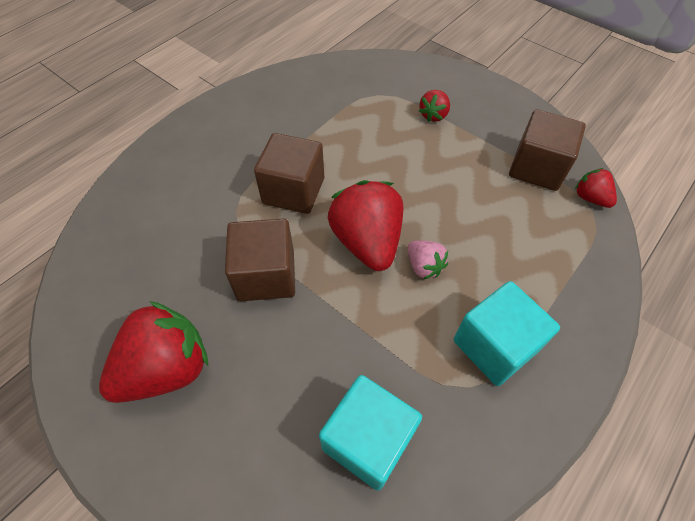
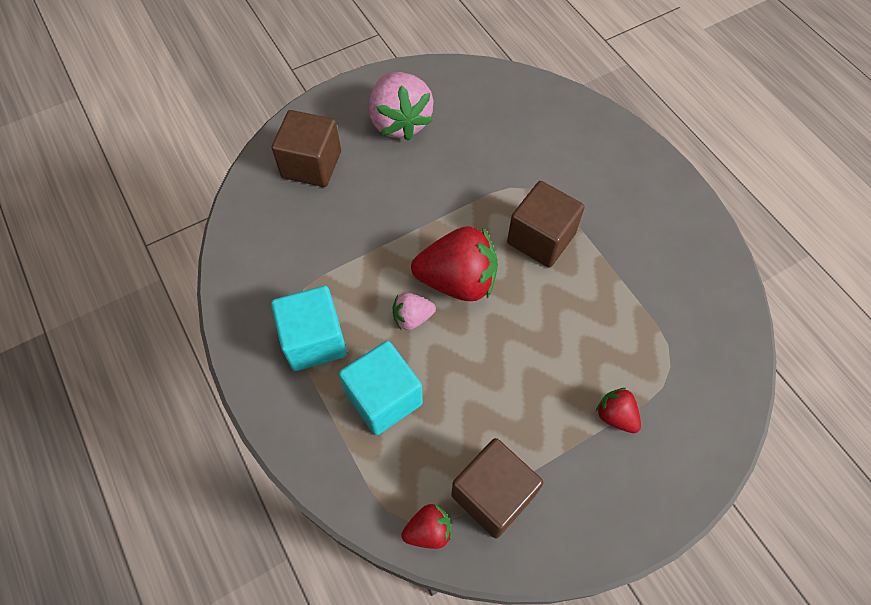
camera: 110 degrees right, 5 degrees up
red strawberry [99,301,208,403] -> pink strawberry [369,72,433,141]
brown cube [225,218,295,301] -> brown cube moved to [271,110,341,187]
turquoise cube [319,375,422,491] -> turquoise cube moved to [339,341,423,435]

